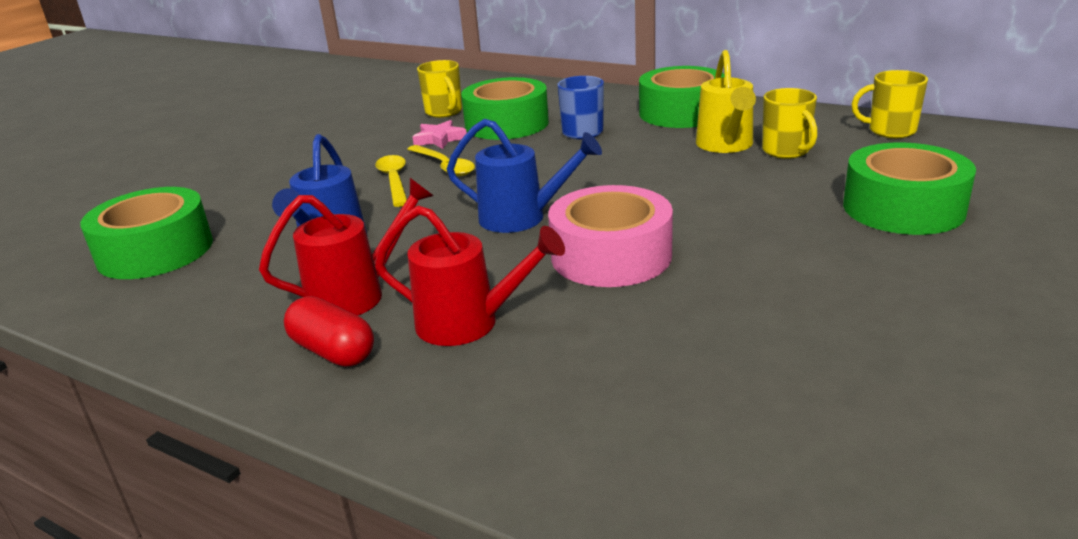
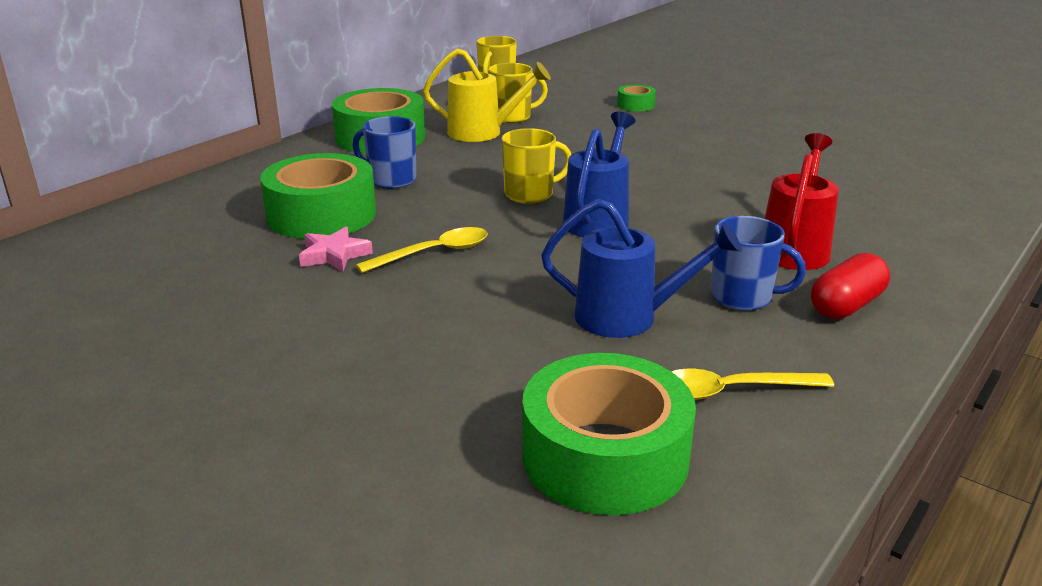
camera: 85 degrees left, 0 degrees up
red watering can [259,178,434,316] -> blue mug [711,216,806,311]
yellow spoon [375,155,407,207] -> yellow spoon moved to [671,369,834,400]
yellow mug [417,60,462,118] -> yellow mug moved to [502,128,571,204]
pink tape [548,185,673,287] -> none
green tape [843,142,976,235] -> green tape [617,85,656,112], size x0.46

